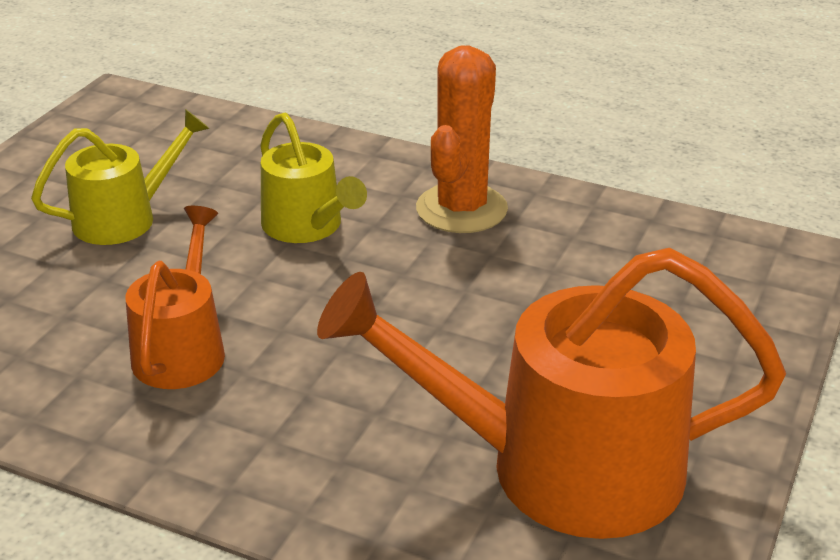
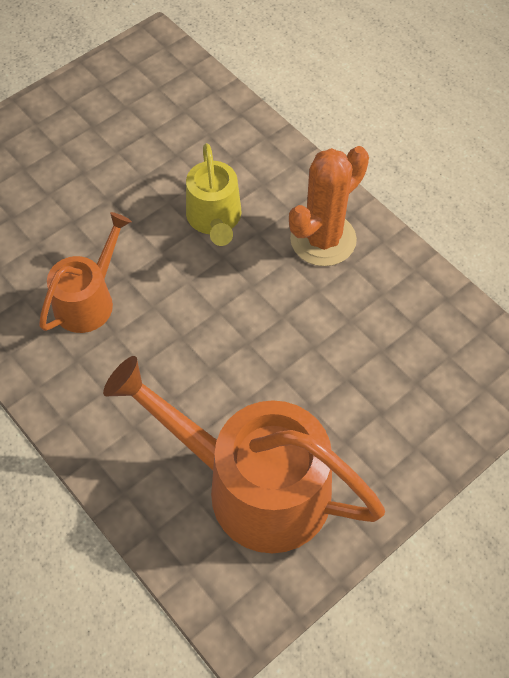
camera: 25 degrees right, 25 degrees up
yellow watering can [31,109,210,245] -> none

